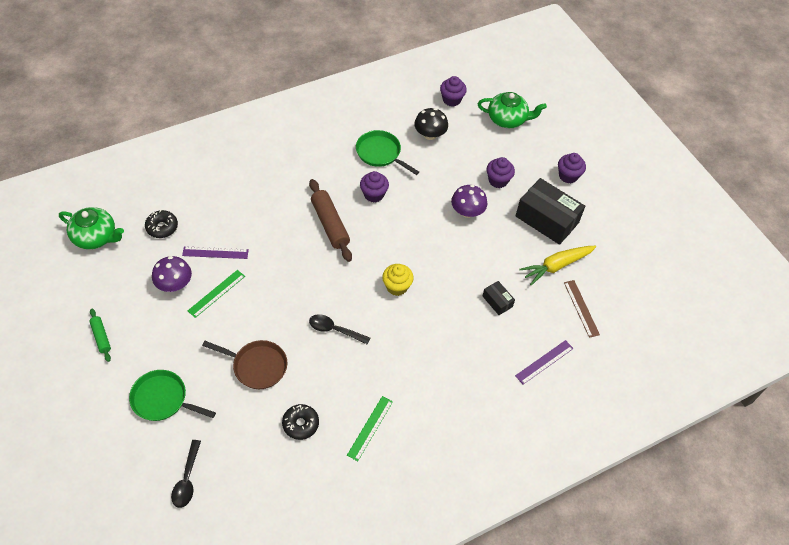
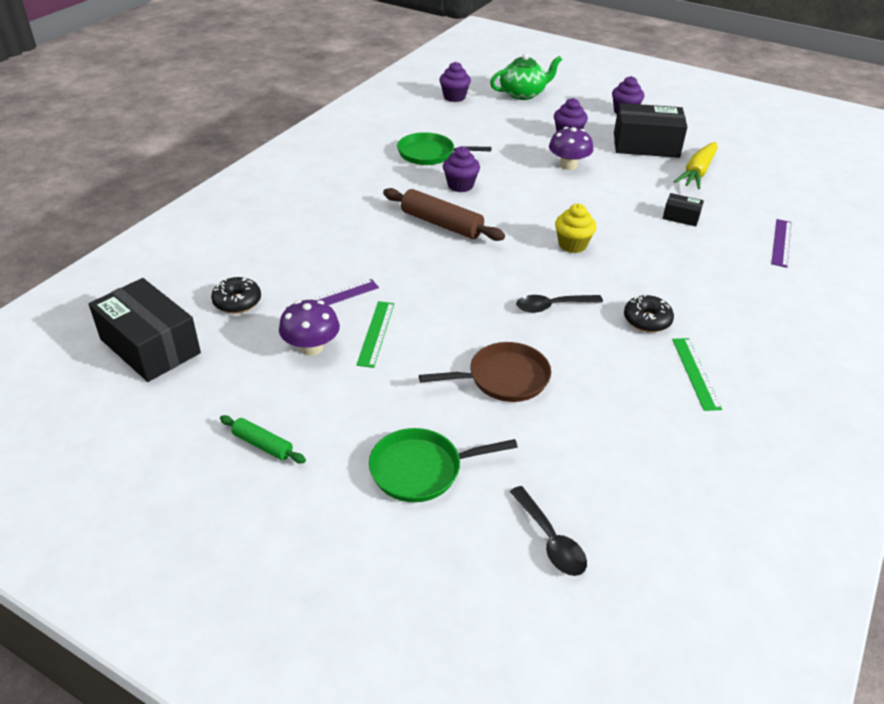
camera: 30 degrees left, 15 degrees down
green teapot [59,207,124,249] -> black box [89,278,201,382]
black donut [282,404,319,440] -> black donut moved to [624,294,674,332]
black mushroom [414,108,448,140] -> none
brown ruler [564,280,600,338] -> none

